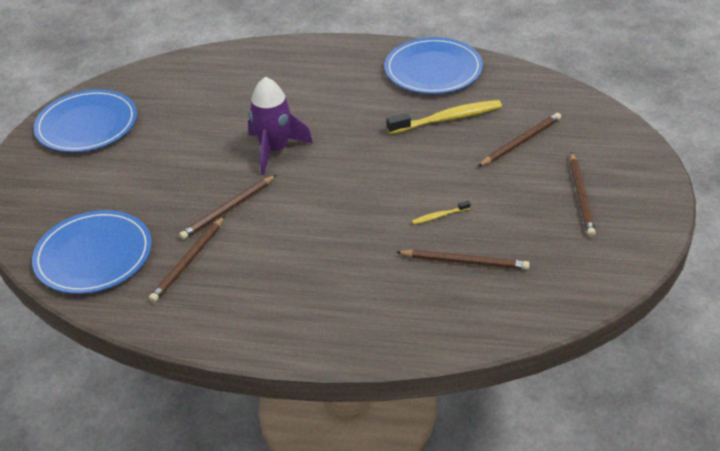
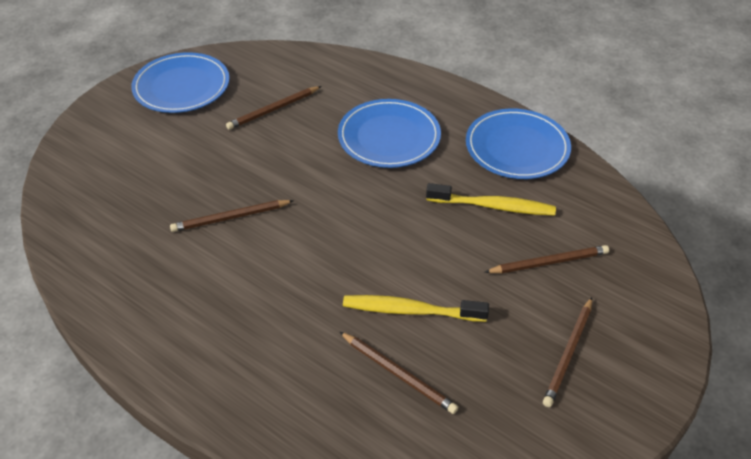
camera: 25 degrees right, 5 degrees up
blue plate [32,210,152,294] -> blue plate moved to [338,99,441,168]
brown pencil [149,216,225,303] -> brown pencil moved to [226,86,321,130]
purple rocket [248,77,313,175] -> none
yellow toothbrush [412,201,470,225] -> yellow toothbrush [343,295,489,322], size x2.15

